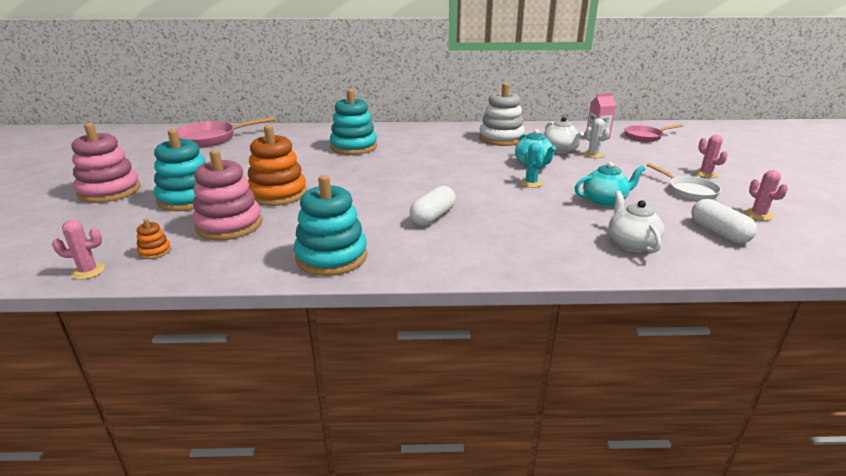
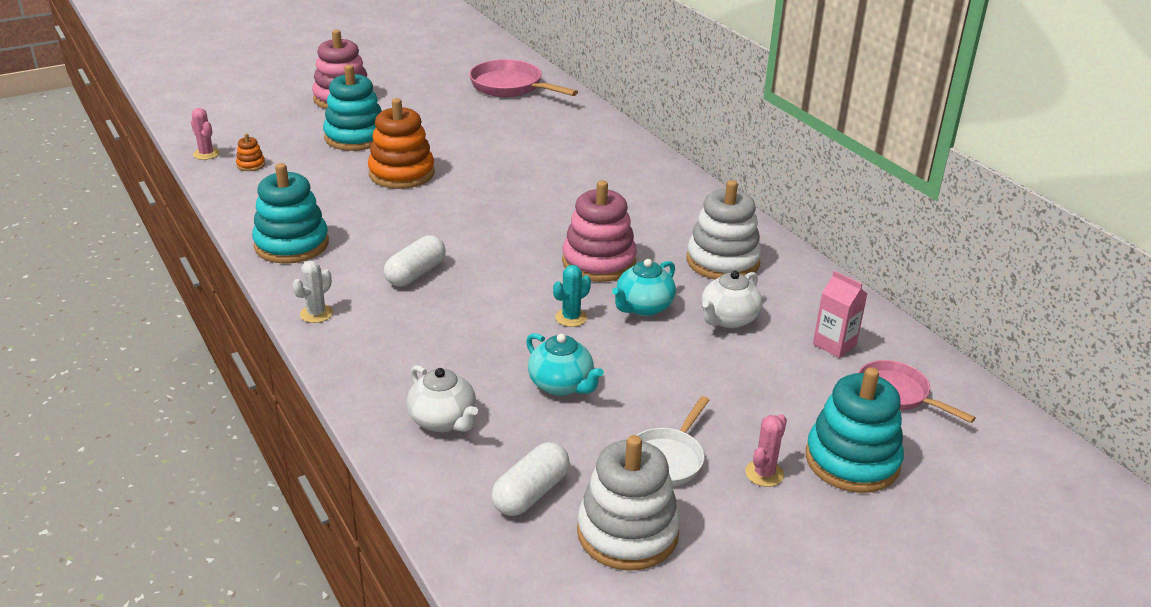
camera: 60 degrees right, 5 degrees up
pink stacking toy [192,150,262,240] -> pink stacking toy moved to [562,180,637,282]
turquoise stacking toy [330,89,377,155] -> turquoise stacking toy moved to [806,367,904,493]
white capsule [410,186,456,226] -> white capsule turned 60 degrees counterclockwise [384,235,446,286]
white cactus [584,118,610,158] -> white cactus moved to [293,261,333,323]
white teapot [608,191,665,253] -> white teapot turned 90 degrees clockwise [407,365,478,432]
pink cactus [745,170,788,220] -> white stacking toy [577,435,680,571]

